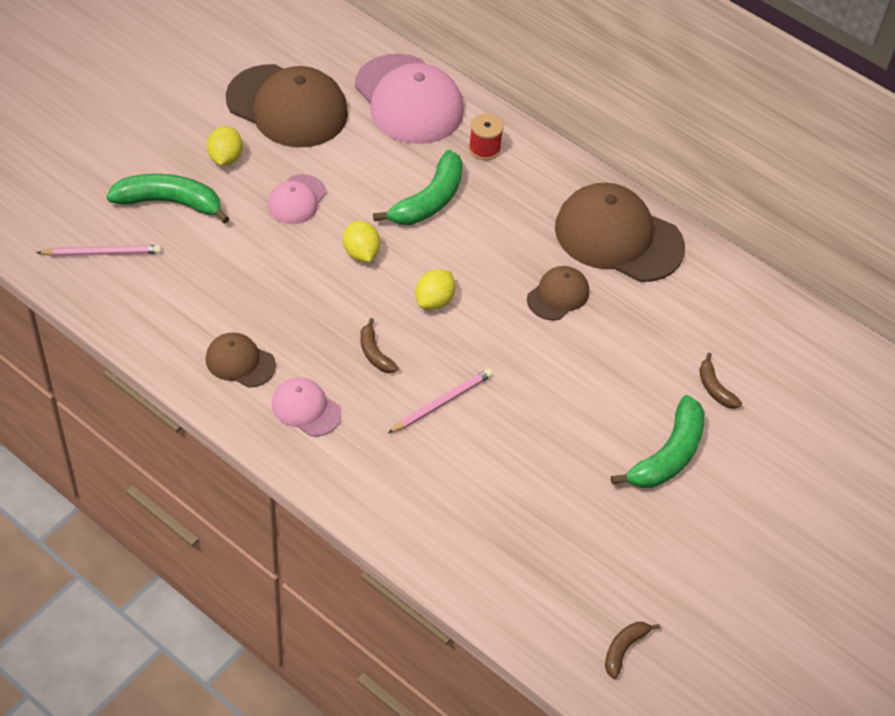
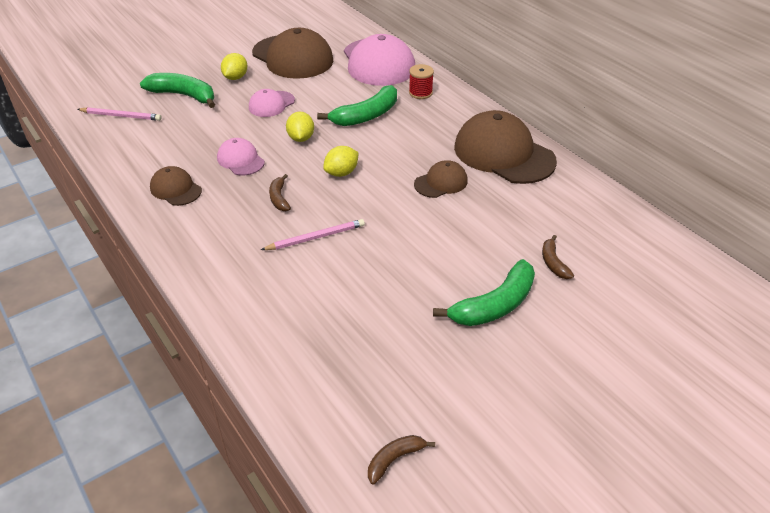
camera: 20 degrees right, 10 degrees down
pink cap [272,378,341,437] -> pink cap moved to [217,138,265,175]

